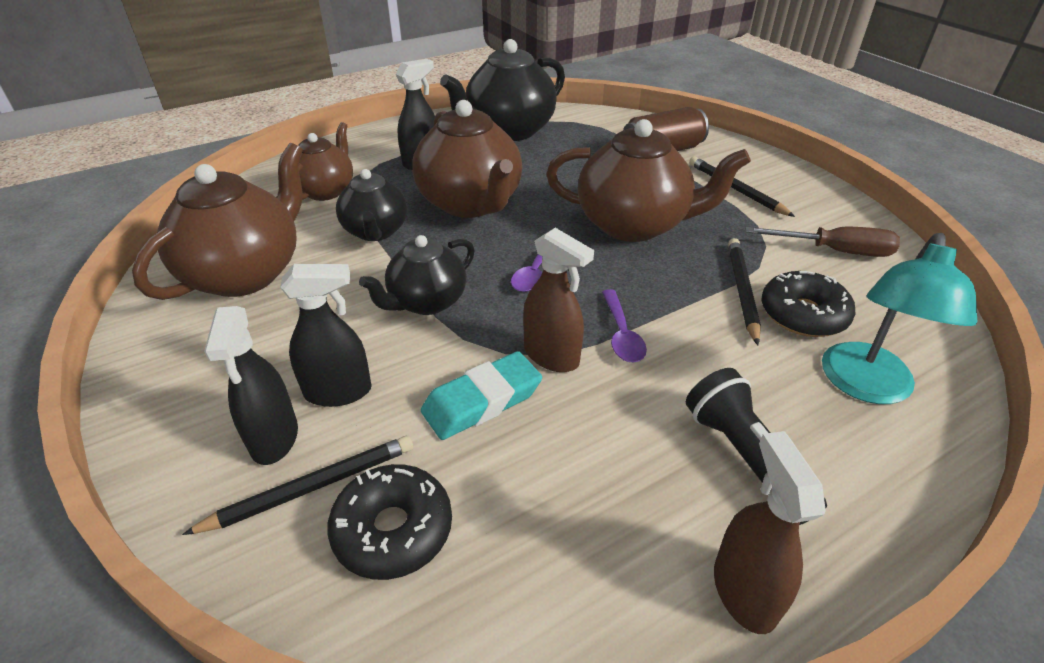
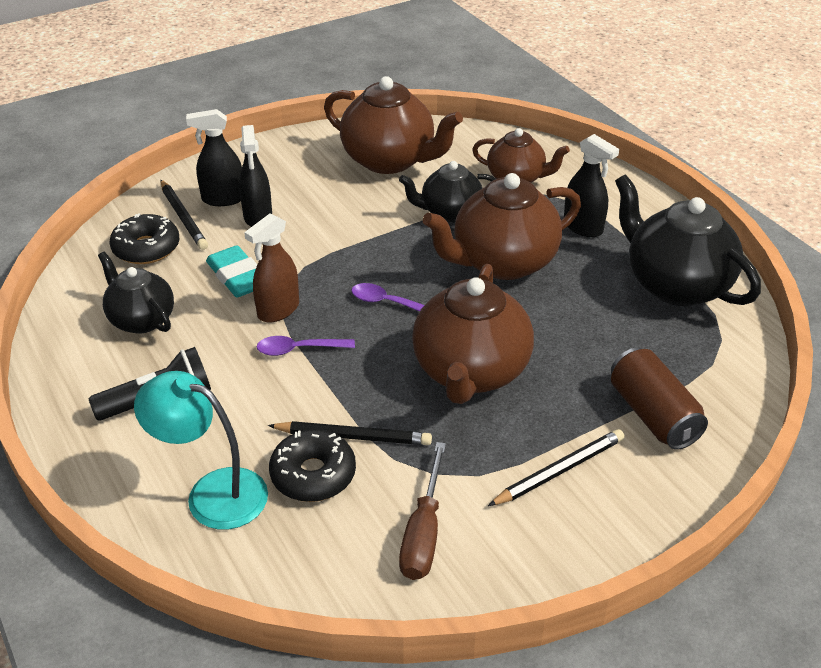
camera: 90 degrees right, 0 degrees up
black teapot [359,235,475,315] -> black teapot moved to [98,251,174,333]
brown spray bottle [714,431,826,634] -> none

